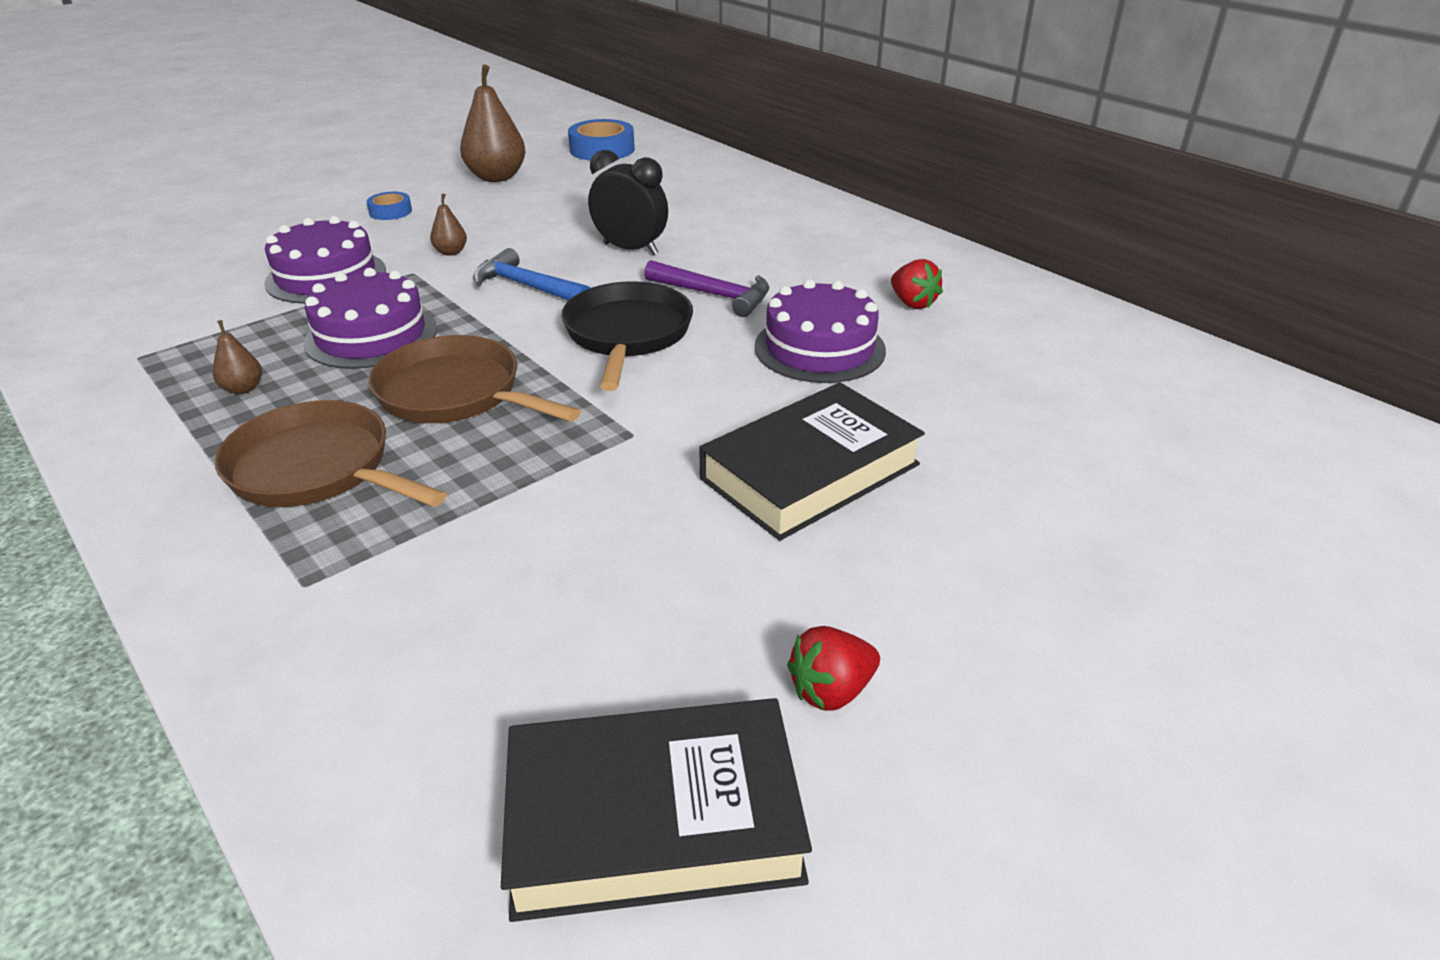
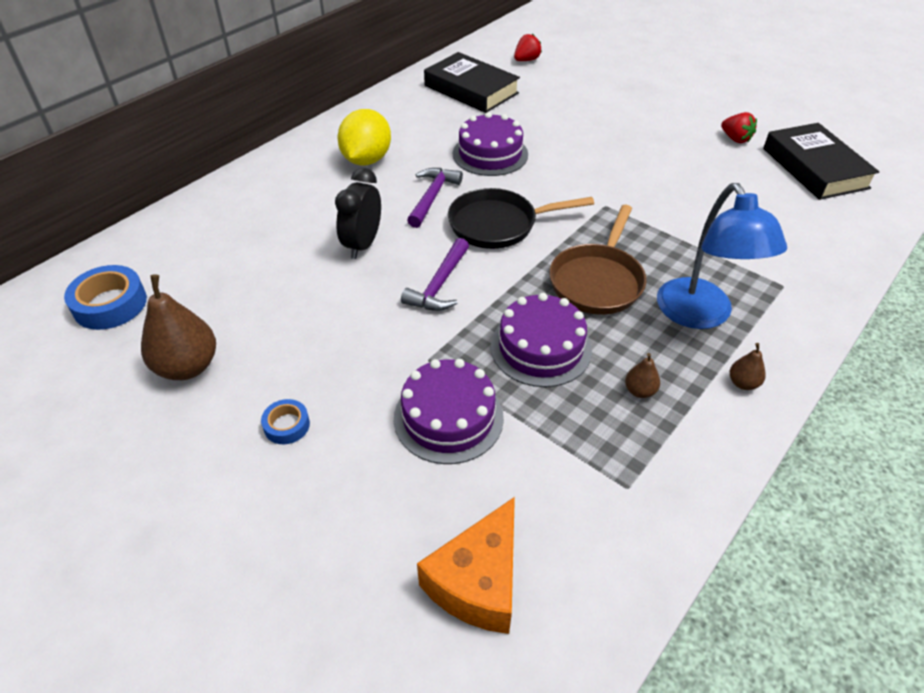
camera: 100 degrees left, 10 degrees up
brown pan [215,400,447,507] -> blue lamp [657,183,787,329]
brown pear [430,194,467,256] -> brown pear moved to [730,343,766,390]
blue hammer [473,248,590,301] -> purple hammer [401,238,469,311]
black book [699,382,925,541] -> black book moved to [424,52,520,113]
red strawberry [891,259,943,309] -> red strawberry moved to [514,34,542,61]
none -> yellow lemon [337,109,391,166]
none -> orange cheese [417,497,515,634]

